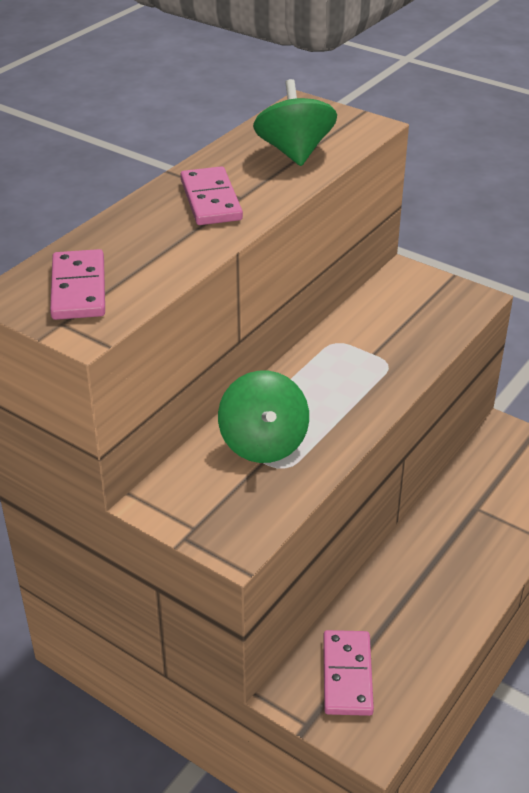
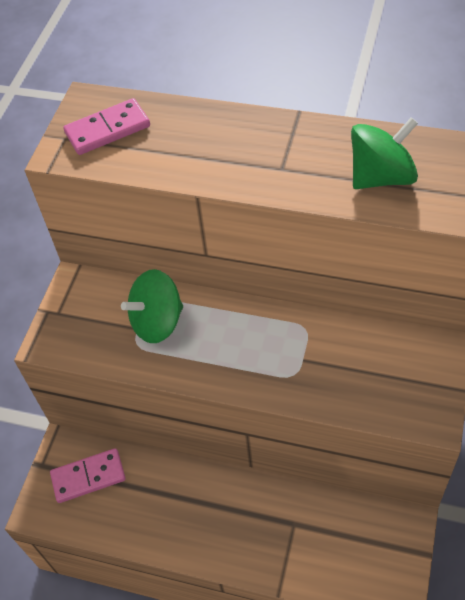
camera: 75 degrees right, 15 degrees up
pink domino [180,166,243,225] -> none

